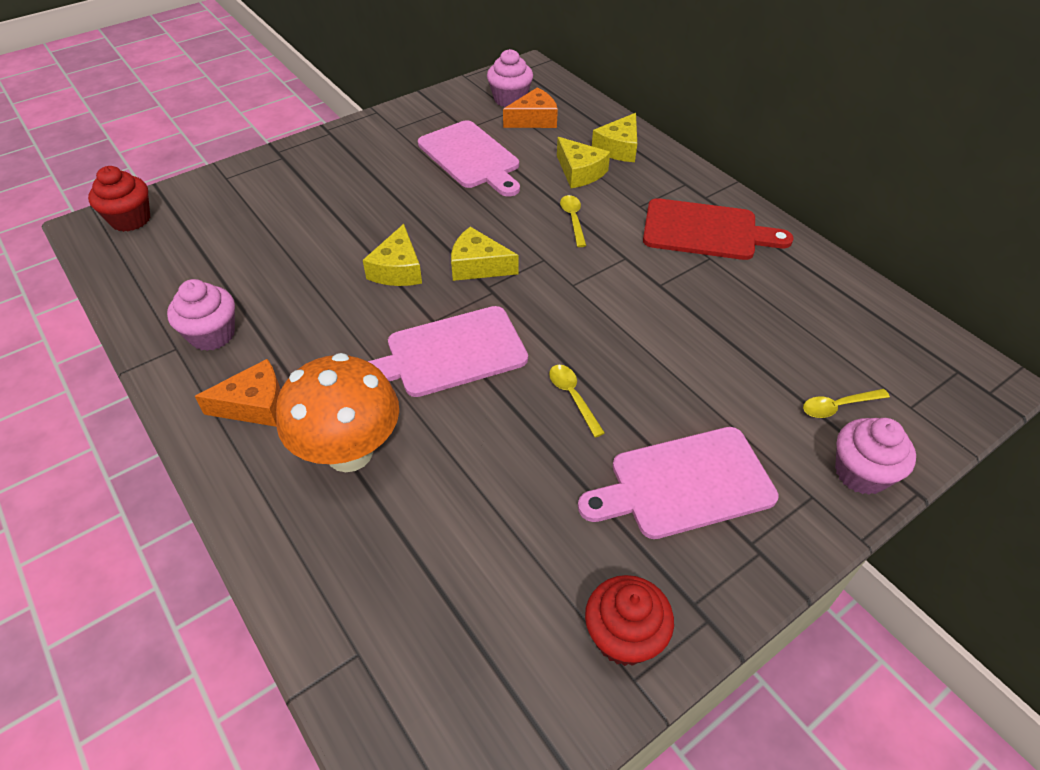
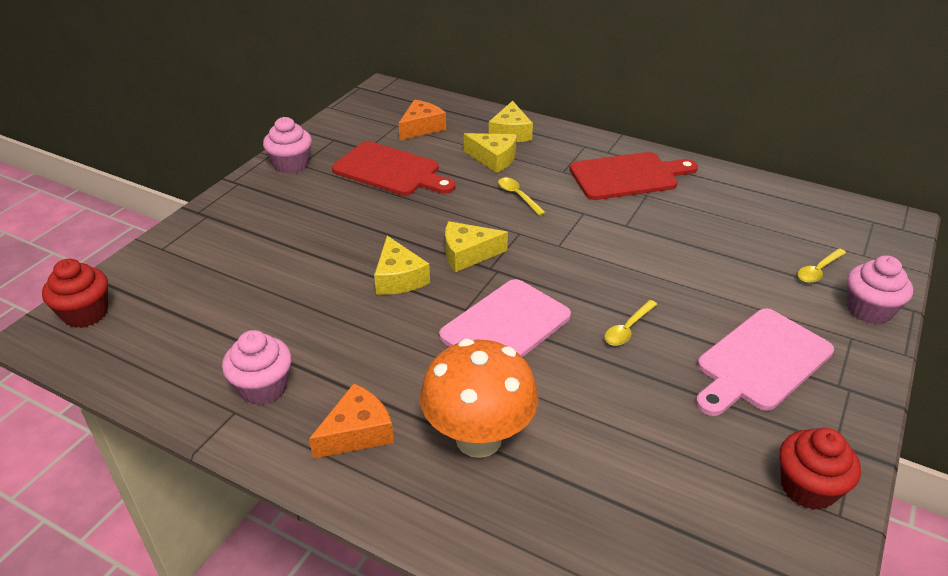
camera: 25 degrees left, 10 degrees down
pink cutting board [418,120,520,197] -> red cutting board [332,141,455,196]
pink cupcake [487,49,533,107] -> pink cupcake moved to [263,117,312,174]
yellow spoon [549,365,605,438] -> yellow spoon turned 90 degrees counterclockwise [605,300,657,346]

